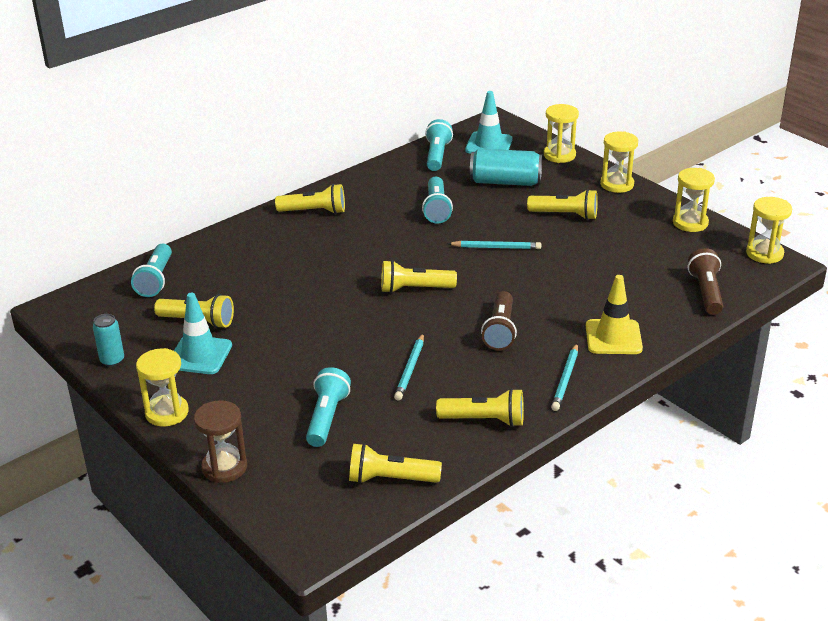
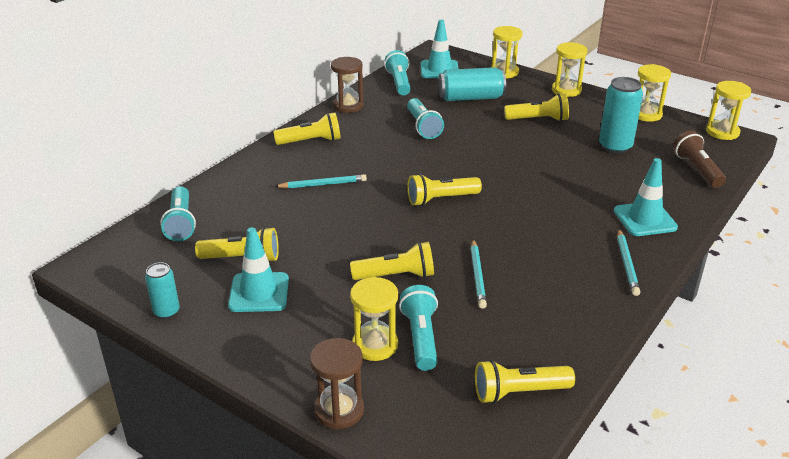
camera: 15 degrees left, 0 degrees up
yellow hourglass [136,348,189,427] -> yellow hourglass moved to [350,277,398,361]
yellow flashlight [436,388,524,427] -> yellow flashlight moved to [350,242,434,280]
turquoise pencil [447,241,541,249] -> turquoise pencil moved to [274,174,367,189]
brown flashlight [481,291,517,350] -> none
yellow traffic cone [586,275,643,354] -> turquoise traffic cone [614,158,678,236]
none -> brown hourglass [331,57,363,113]
none -> turquoise can [599,77,643,154]

